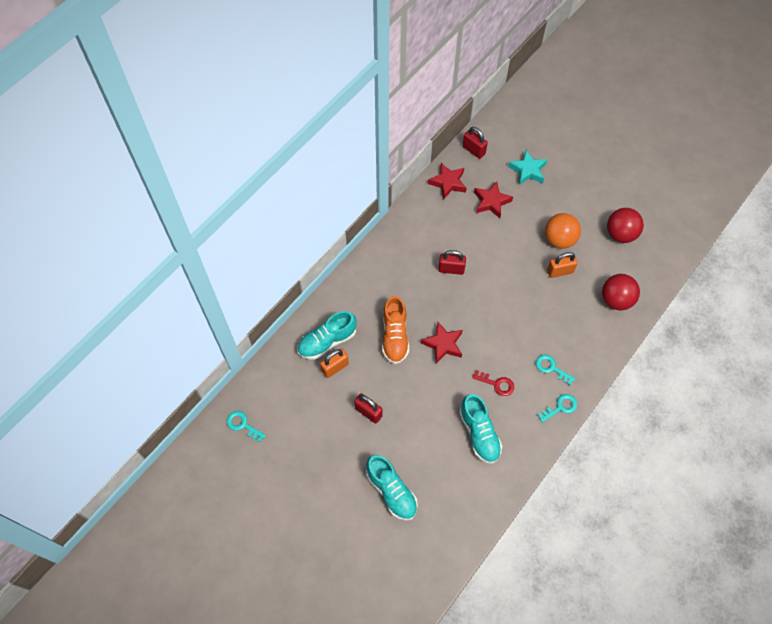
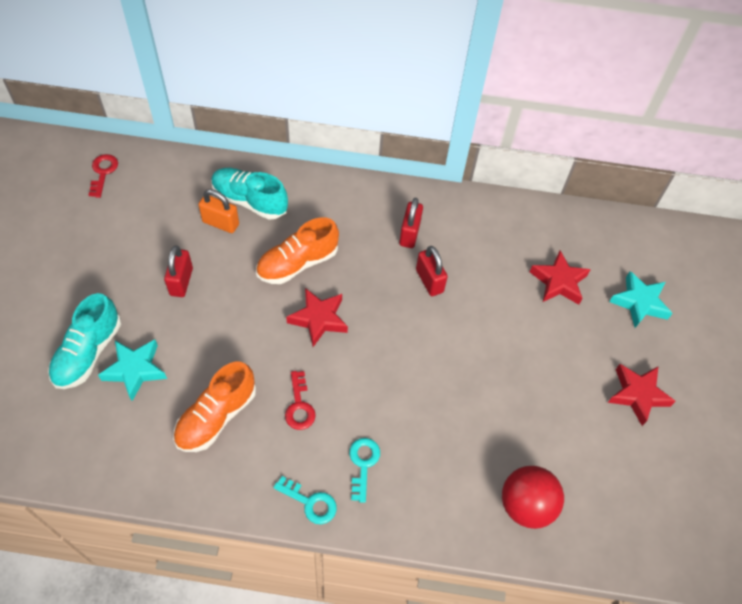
camera: 55 degrees right, 5 degrees down
turquoise key [227,411,266,443] -> red key [89,154,118,198]
red star [428,163,467,200] -> red star moved to [608,364,676,426]
turquoise shoe [459,394,502,464] -> orange shoe [173,362,256,452]
red padlock [463,127,488,159] -> red padlock moved to [399,198,423,248]
orange ball [545,213,581,249] -> none
orange padlock [547,252,578,278] -> none
red ball [607,208,644,243] -> none
none -> turquoise star [98,339,167,401]

